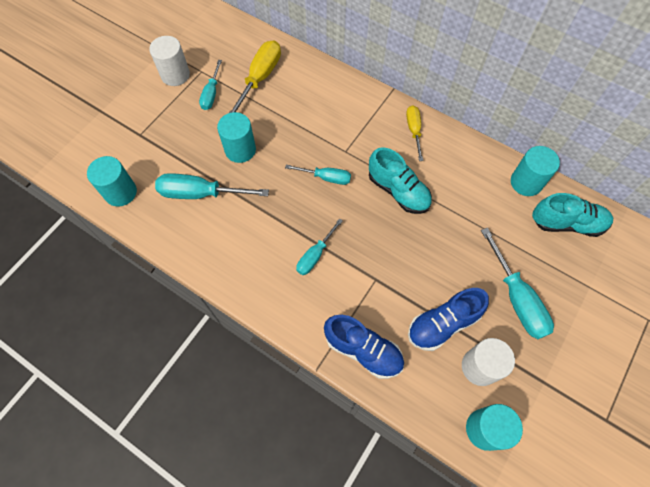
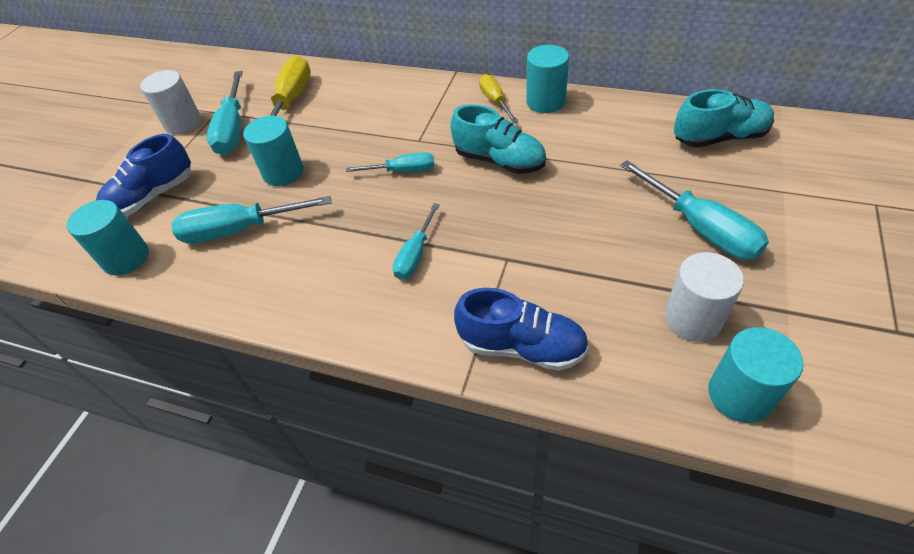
camera: 10 degrees left, 15 degrees down
turquoise screwdriver [199,60,222,110] -> turquoise screwdriver [207,71,243,155], size x1.65
blue shoe [408,288,489,351] -> blue shoe moved to [96,134,191,217]
turquoise cylinder [511,146,560,196] -> turquoise cylinder moved to [526,45,569,113]

